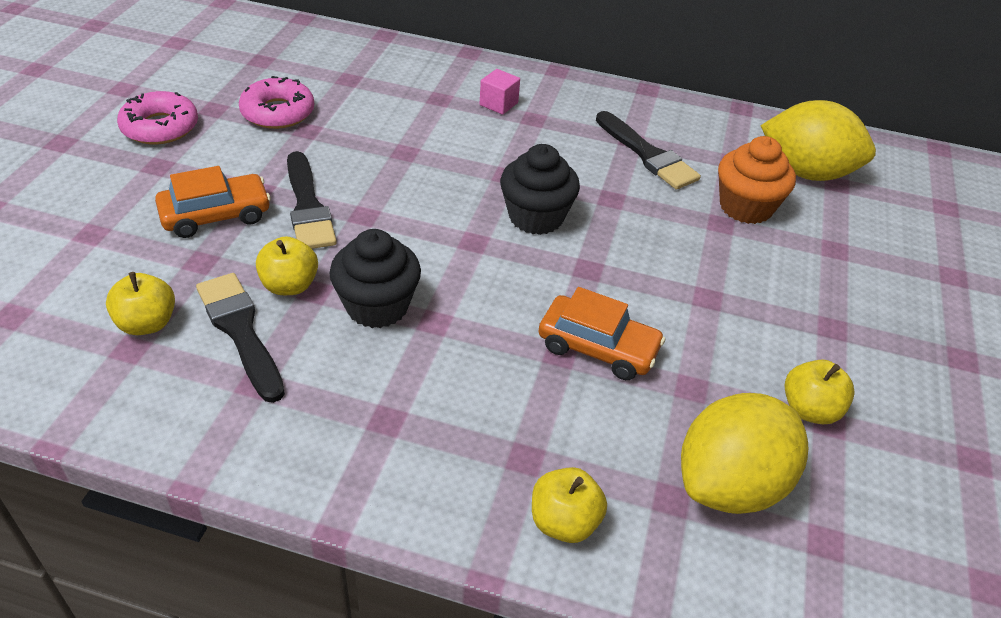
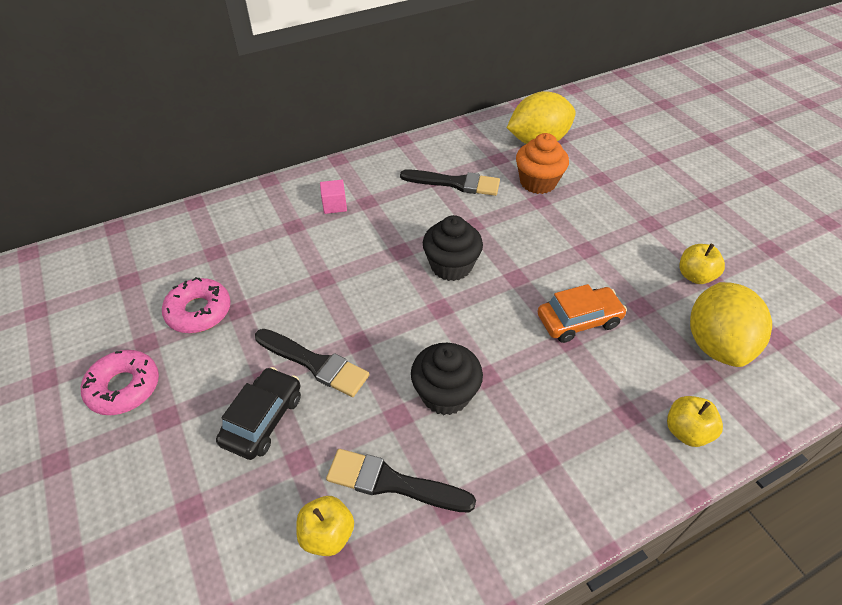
camera: 40 degrees left, 5 degrees up
orange car [155,166,271,238] -> black car [216,367,301,460]
yellow apple [256,236,318,295] -> none

